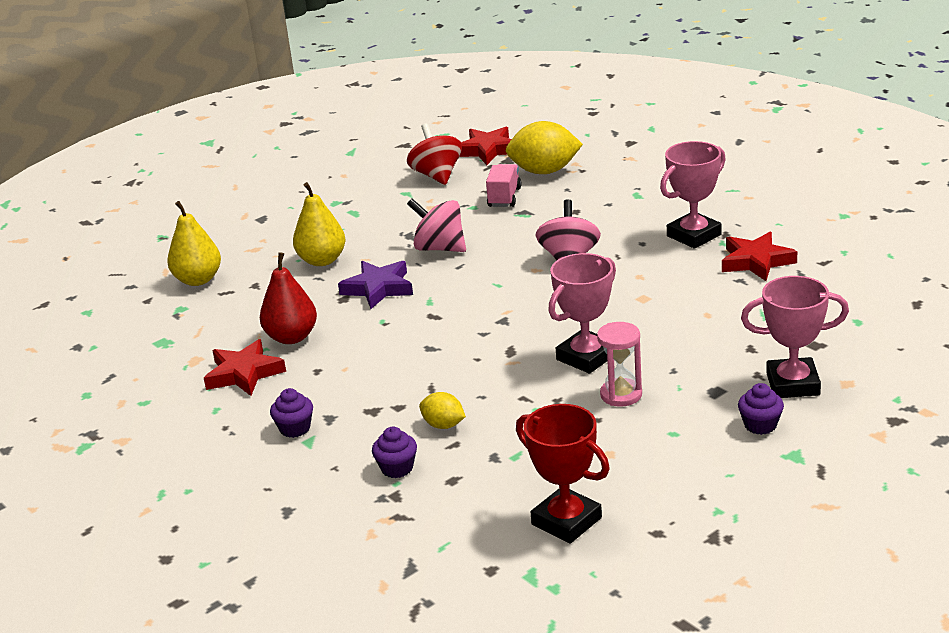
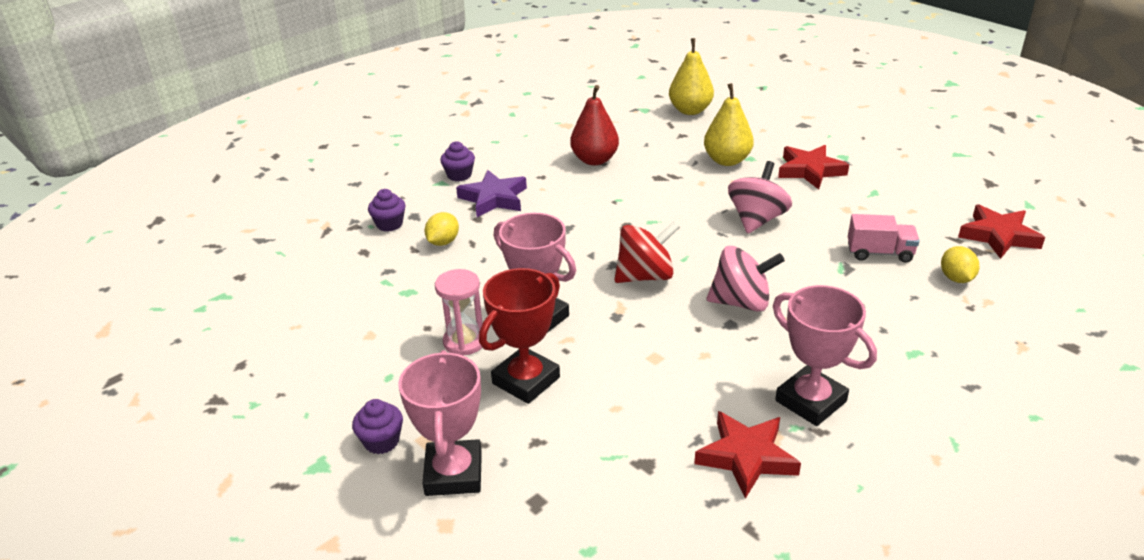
camera: 85 degrees right, 5 degrees up
red star [204,339,286,396] -> red star moved to [778,145,849,190]
purple star [338,261,413,309] -> purple star moved to [456,170,527,217]
red spinning top [407,124,462,185] -> red spinning top moved to [614,221,680,283]
yellow lemon [506,121,583,174] -> yellow lemon [941,246,979,283], size x0.53
red trophy [516,404,610,544] -> red trophy moved to [479,268,560,404]

